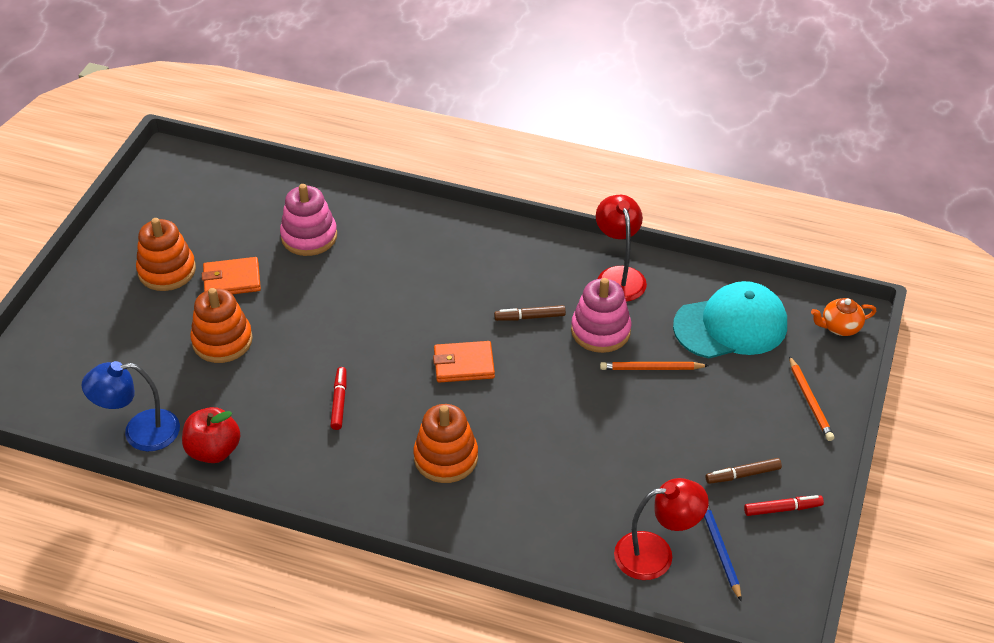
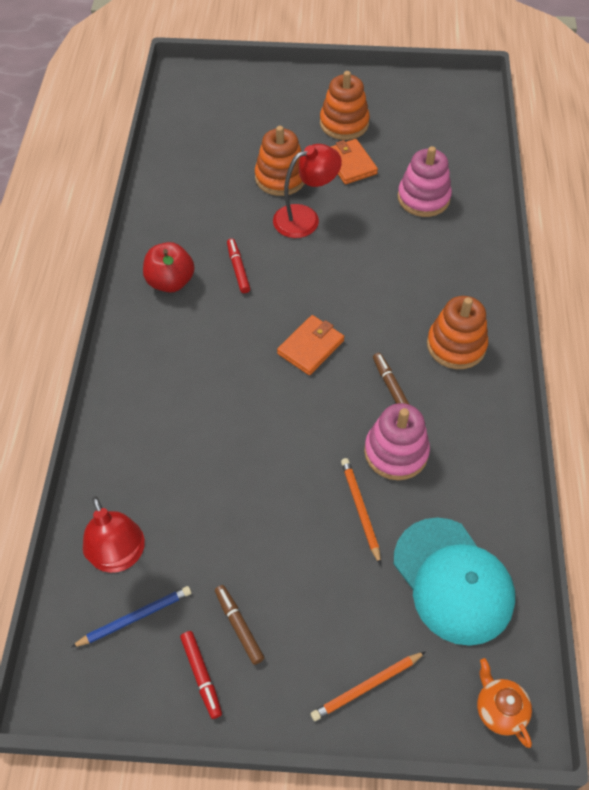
camera: 75 degrees right, 10 degrees up
blue lamp [82,361,180,452] -> none
red apple [182,407,241,463] -> red apple moved to [143,242,195,293]
red marker [330,367,346,430] -> red marker turned 90 degrees counterclockwise [227,238,250,293]
orange stacking toy [414,404,478,483] -> orange stacking toy moved to [427,296,488,369]
orange wallet [433,341,495,382] -> orange wallet turned 60 degrees clockwise [277,315,344,375]
red lamp [596,195,647,302] -> red lamp moved to [273,144,342,238]

